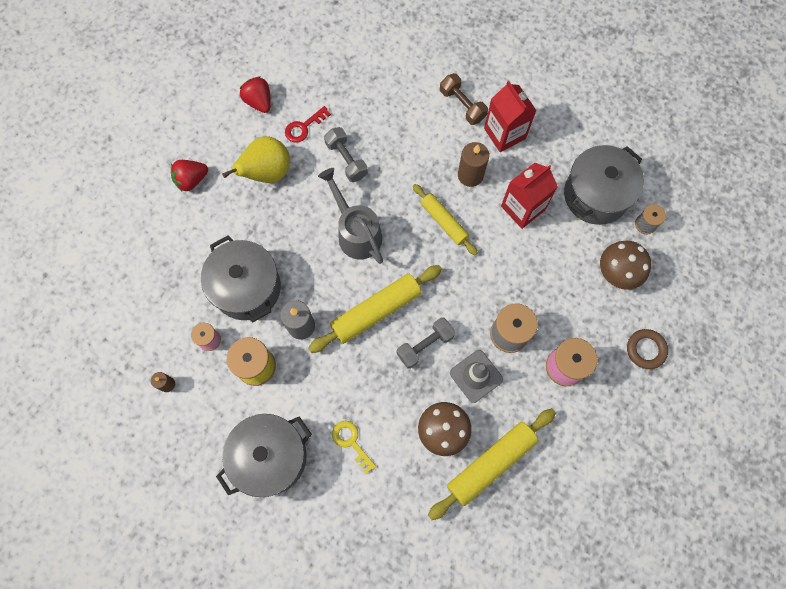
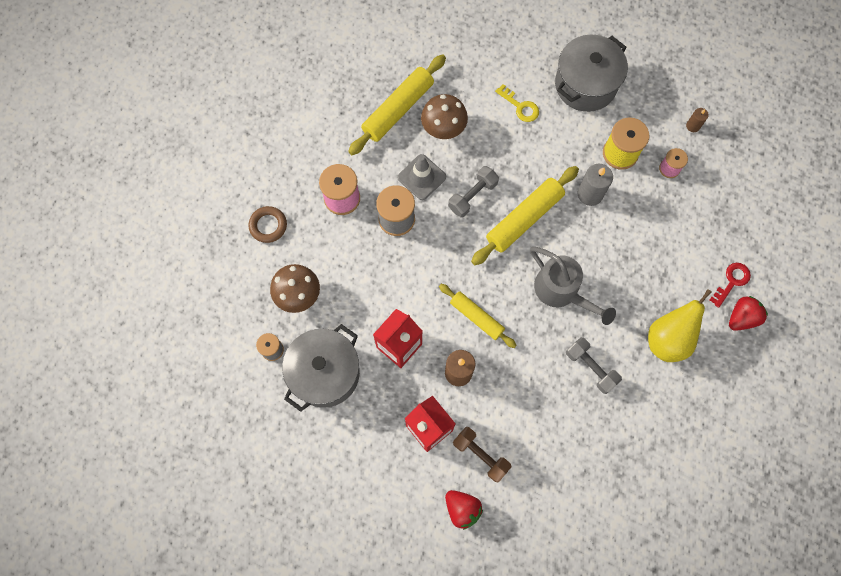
camera: 170 degrees right, 0 degrees up
grey pot [201,235,281,322] -> none
red strawberry [240,76,271,113] -> red strawberry moved to [445,490,483,530]
red key [285,106,331,143] -> red key moved to [710,263,751,308]

